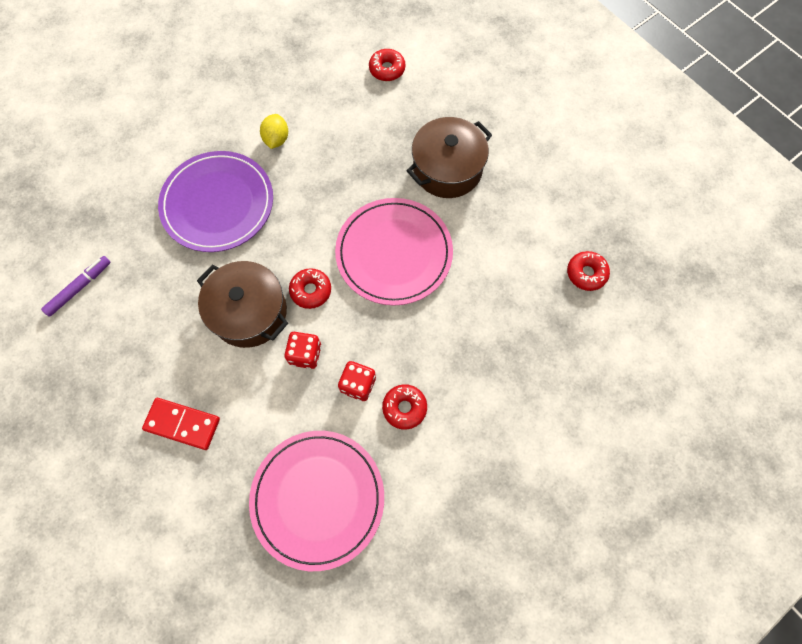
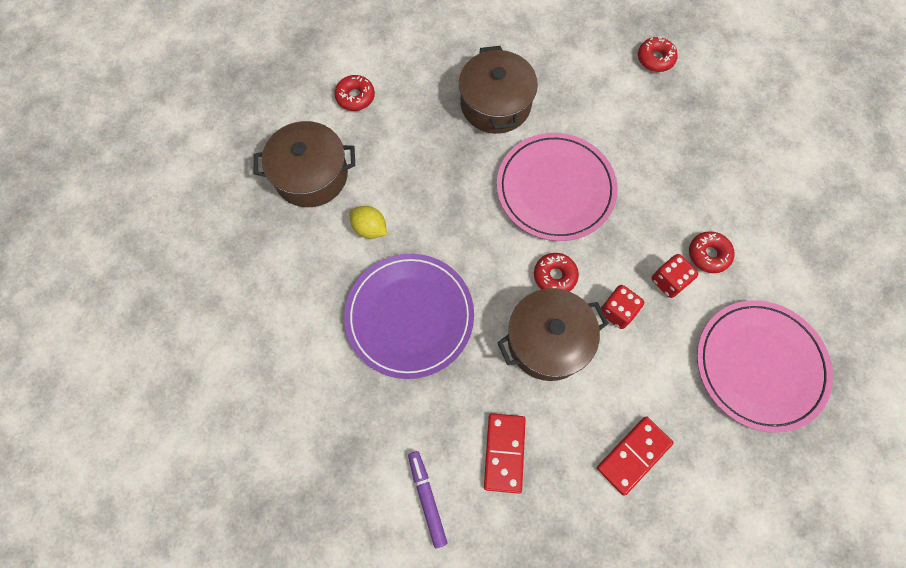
camera: 60 degrees left, 0 degrees up
none -> brown pot [254,121,355,207]
none -> red domino [484,413,526,494]

